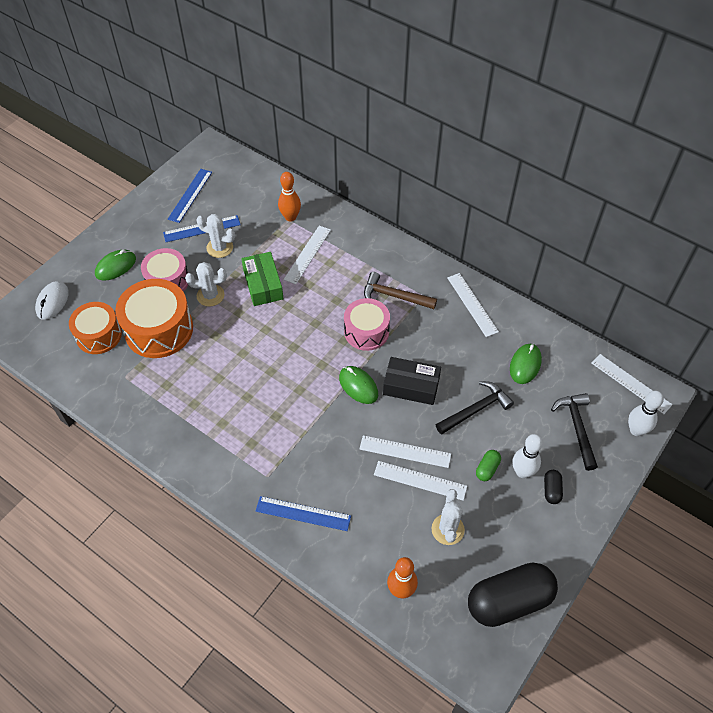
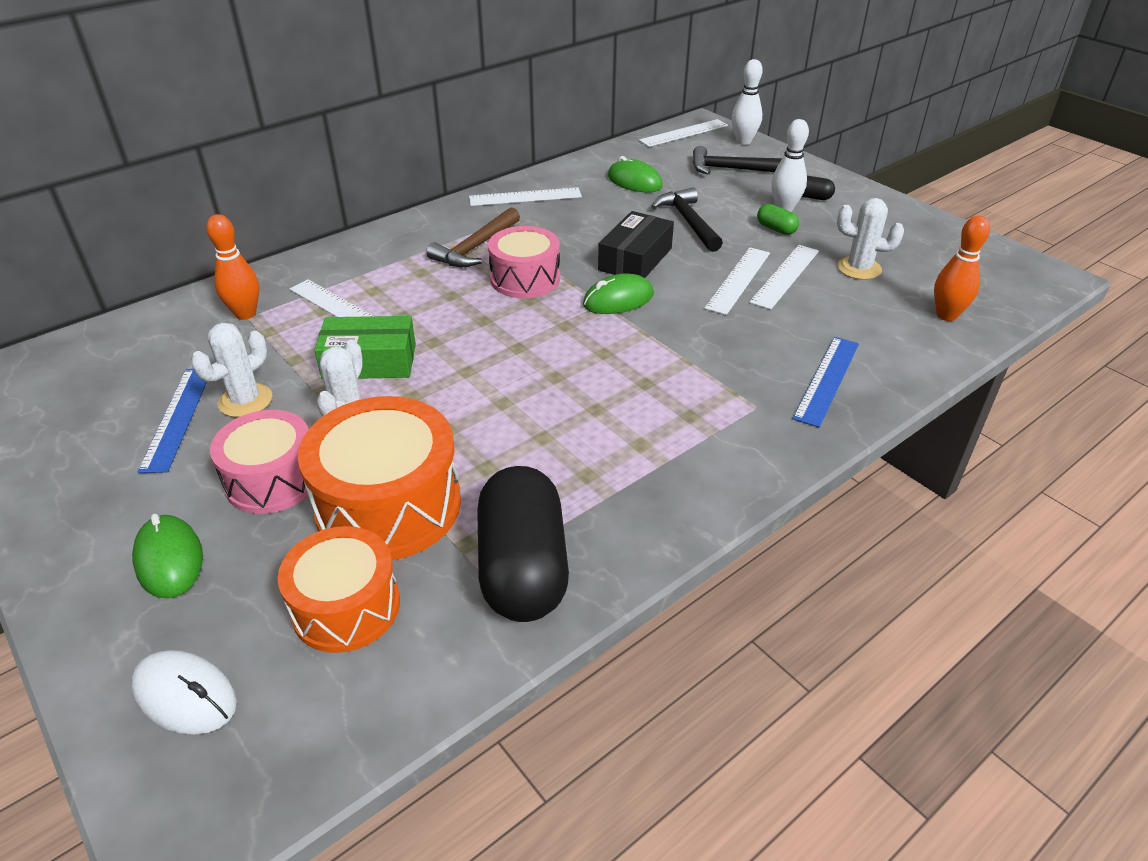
camera: 75 degrees left, 15 degrees down
blue ruler [168,169,212,223] -> none
black capsule [468,562,558,627] -> black capsule moved to [477,466,569,622]

